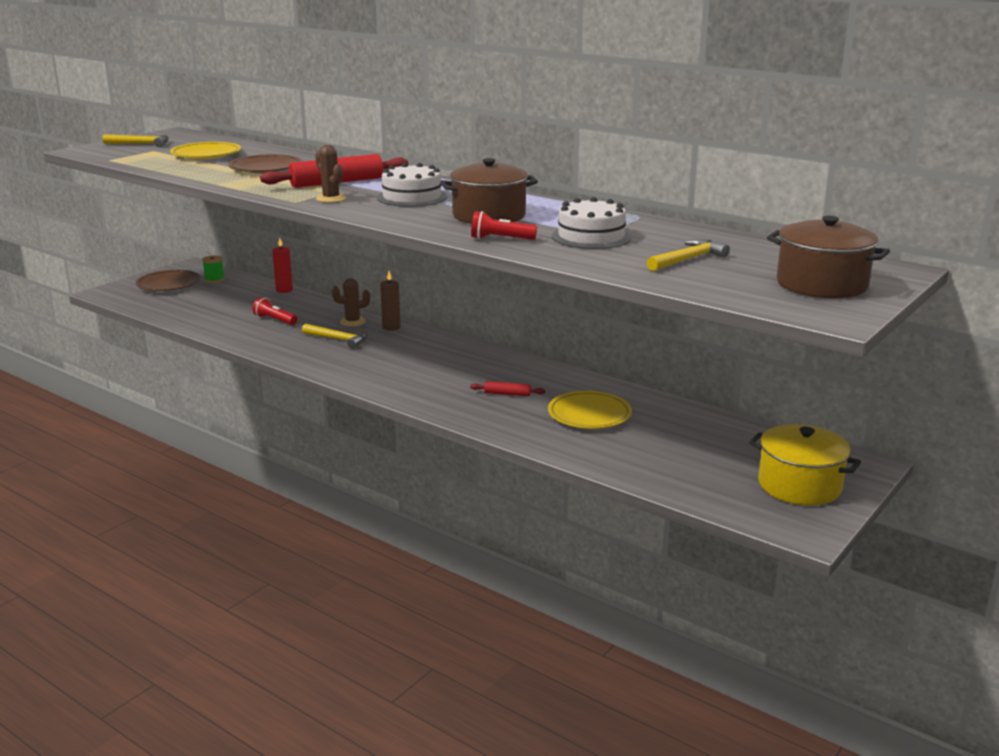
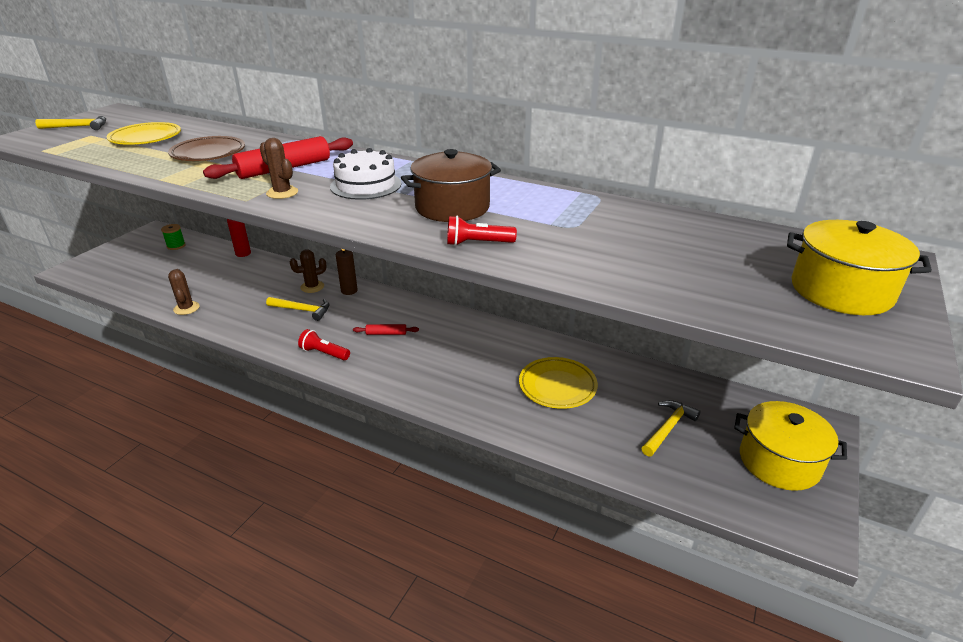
camera: 10 degrees left, 10 degrees up
brown plate [136,270,201,291] -> none
red flashlight [253,297,297,325] -> red flashlight moved to [298,329,350,360]
red rolling pin [470,381,545,396] -> red rolling pin moved to [353,324,419,335]
white cake [552,197,631,249] -> none
yellow hammer [647,239,730,271] -> yellow hammer moved to [641,400,700,457]
brown pot [767,216,890,298] -> yellow pot [787,220,932,315]
none -> brown cactus [168,269,200,315]

